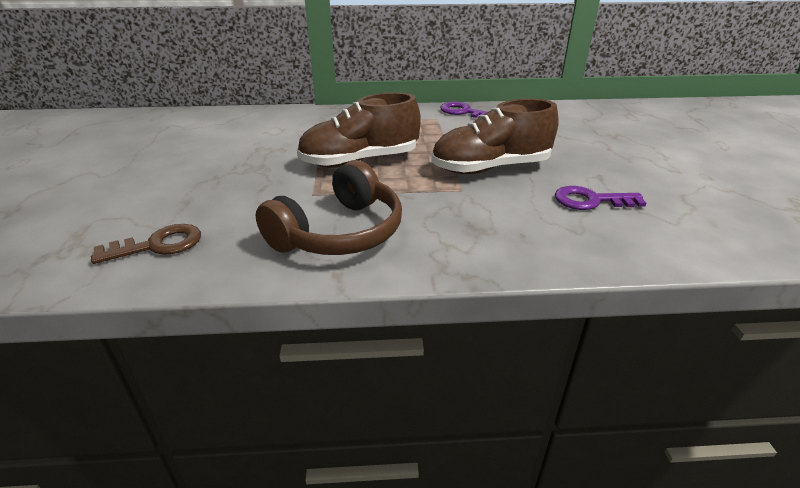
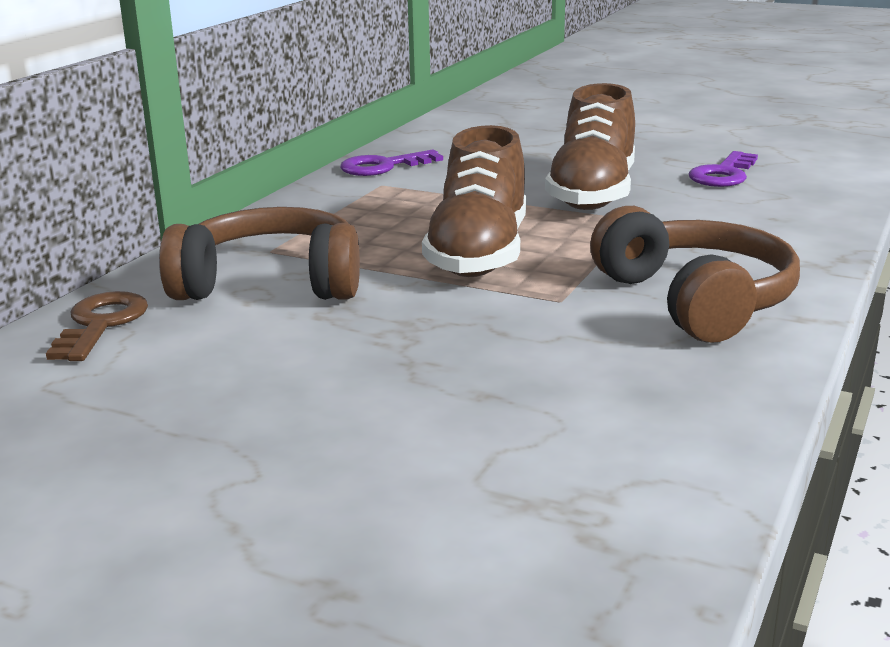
camera: 60 degrees left, 10 degrees down
brown key [91,224,201,264] -> brown key moved to [46,291,148,361]
none -> brown headphones [159,207,360,300]

